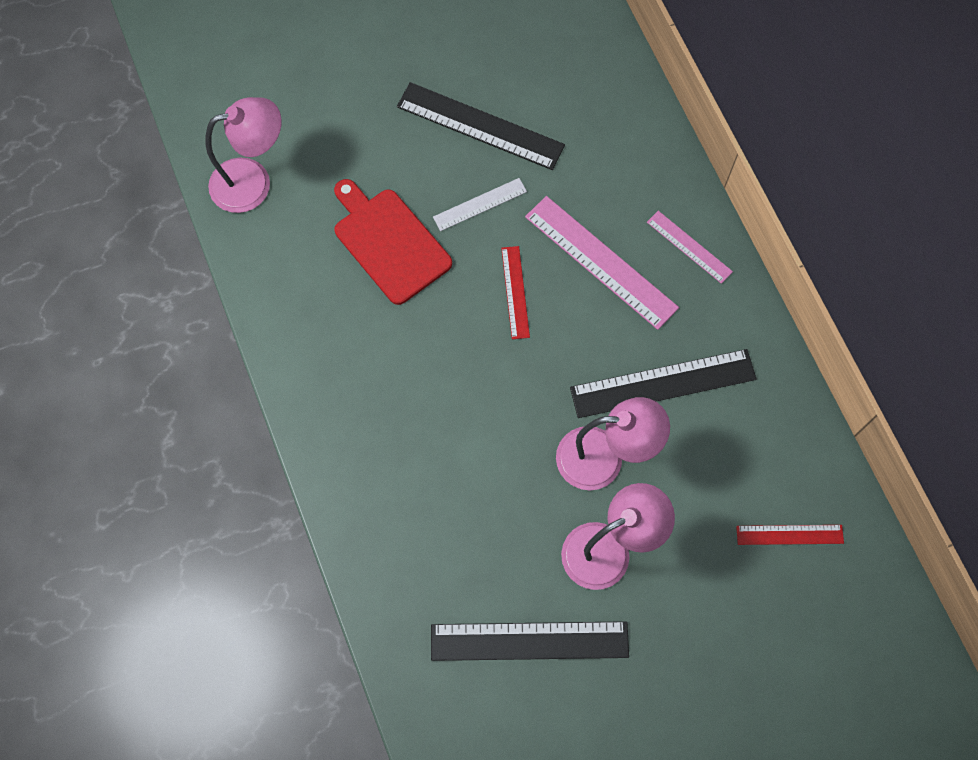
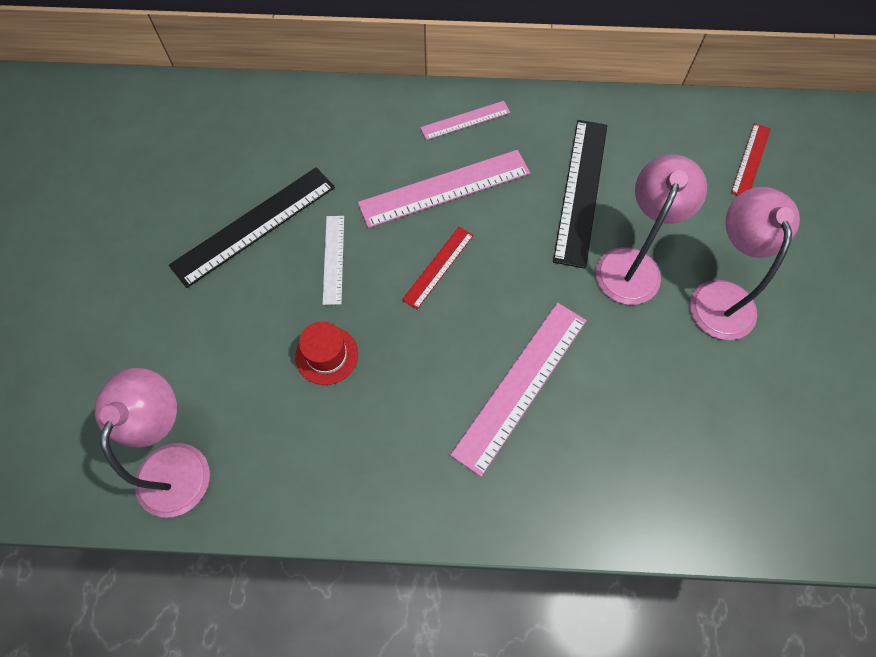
camera: 65 degrees left, 5 degrees down
red cutting board [334,179,452,305] -> red hat [295,322,358,385]
black ruler [431,621,629,661] -> none
red ruler [501,246,530,339] -> red ruler turned 75 degrees counterclockwise [402,227,474,309]
none -> pink ruler [450,303,587,477]

